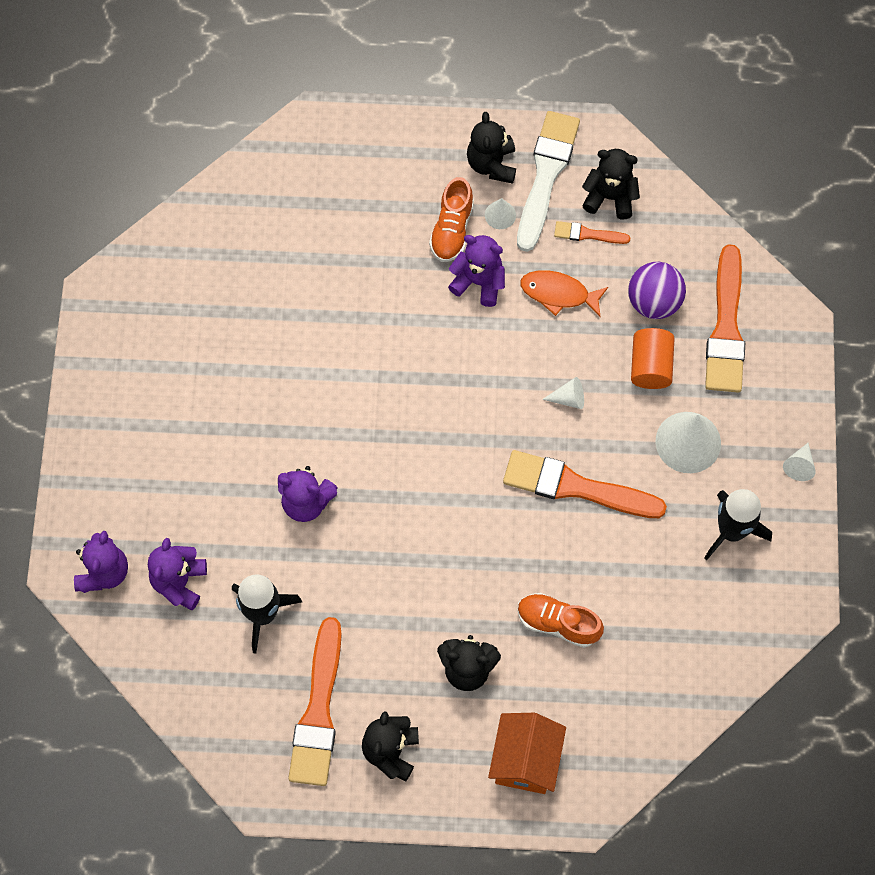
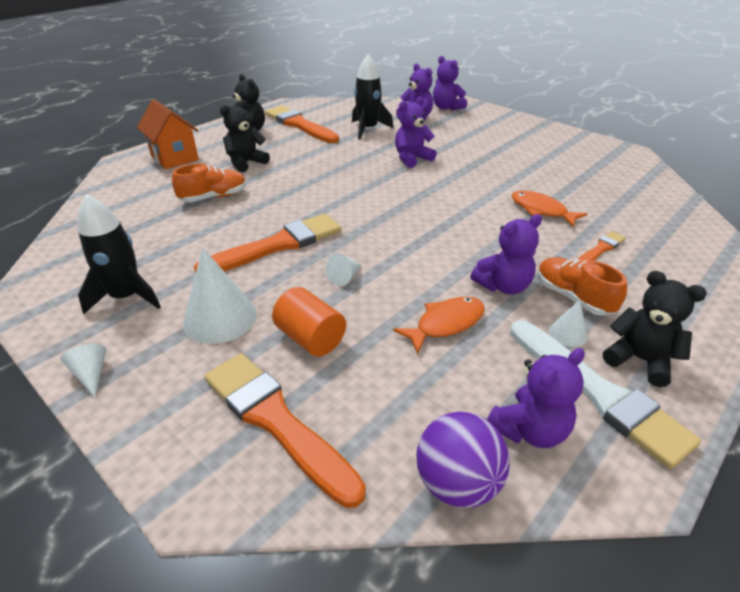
camera: 130 degrees right, 30 degrees down
orange brush [554,221,631,244] -> orange brush moved to [578,231,626,261]
black teddy bear [582,149,640,220] -> purple teddy bear [487,348,585,448]
purple ball [628,262,686,319] -> purple ball moved to [416,412,510,508]
none -> orange fish [511,191,587,227]

